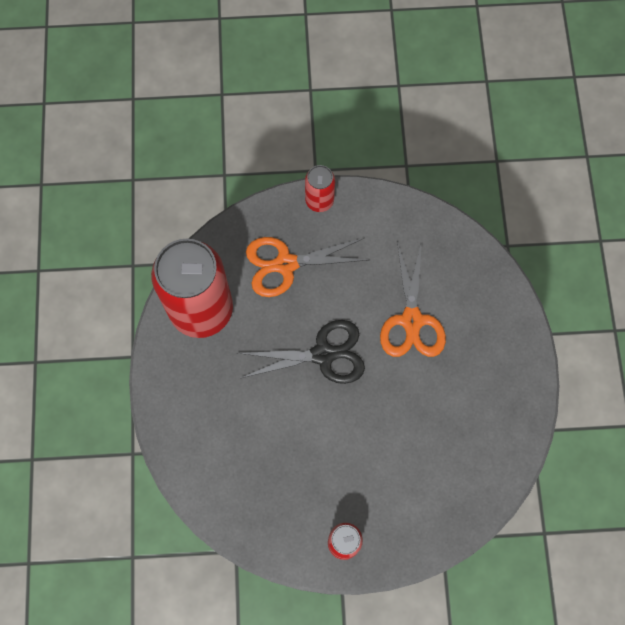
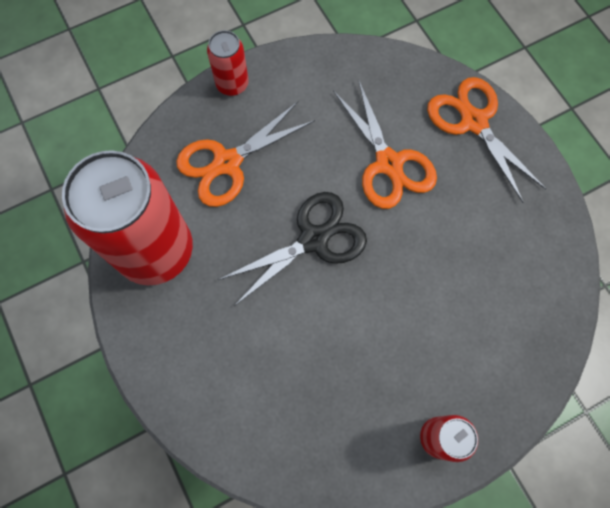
camera: 25 degrees left, 0 degrees up
none -> orange scissors [427,77,546,203]

